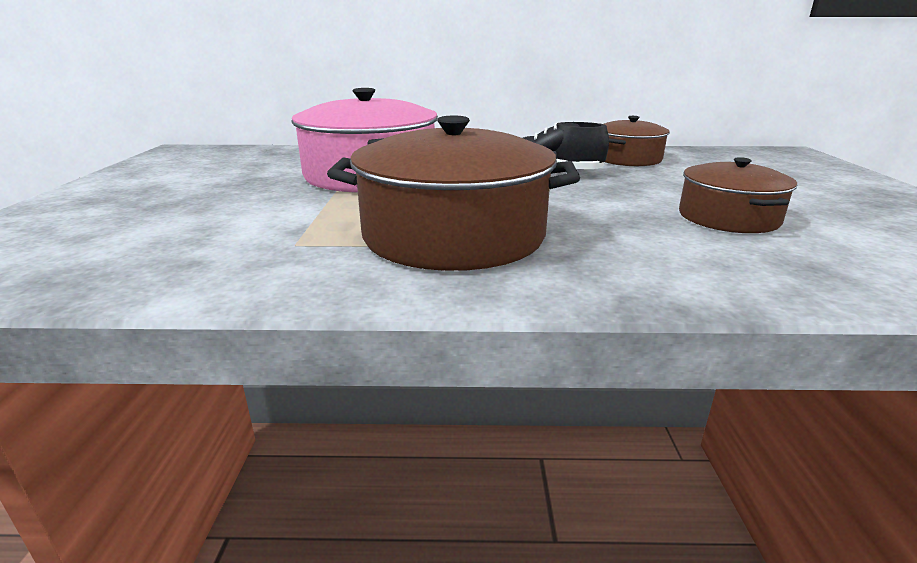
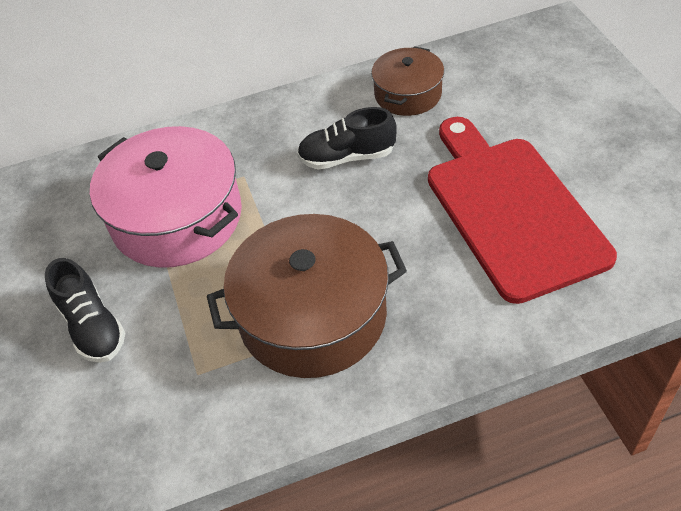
camera: 15 degrees left, 25 degrees up
brown pot [679,157,797,233] -> red cutting board [428,117,617,304]
none -> black shoe [45,258,125,363]

